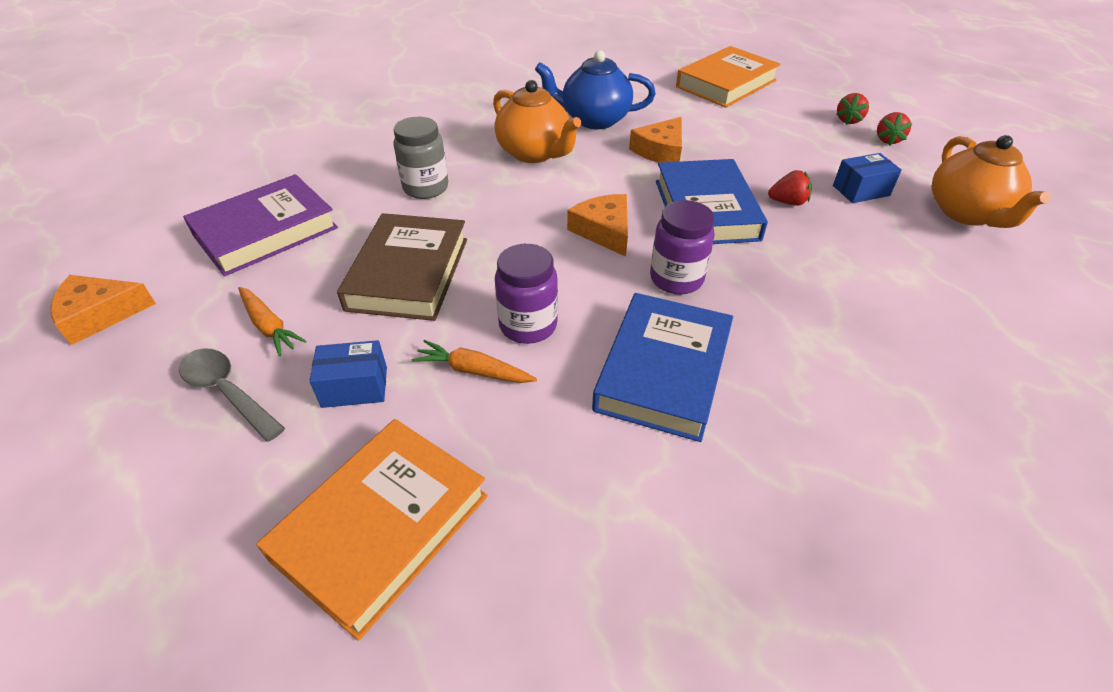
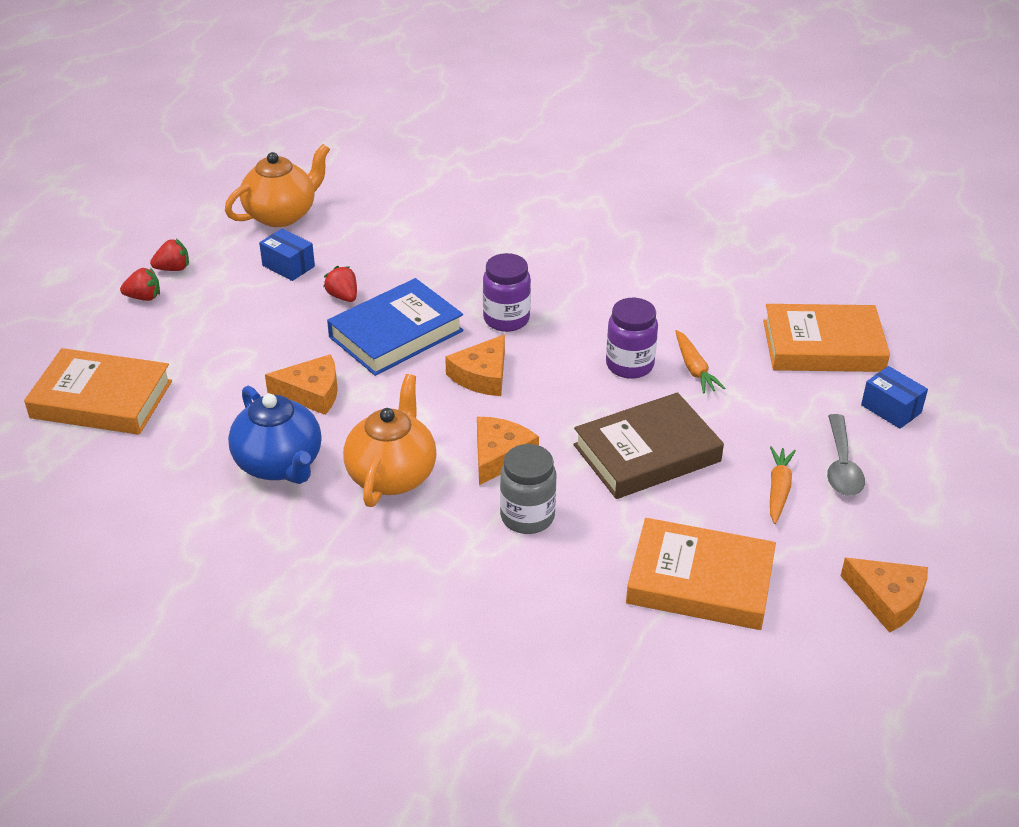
camera: 125 degrees left, 5 degrees down
purple book [183,174,338,276] -> orange book [626,518,776,630]
blue box [309,340,387,408] -> blue box moved to [861,366,928,429]
blue book [592,293,733,442] -> none
none -> orange cheese [477,417,539,485]

